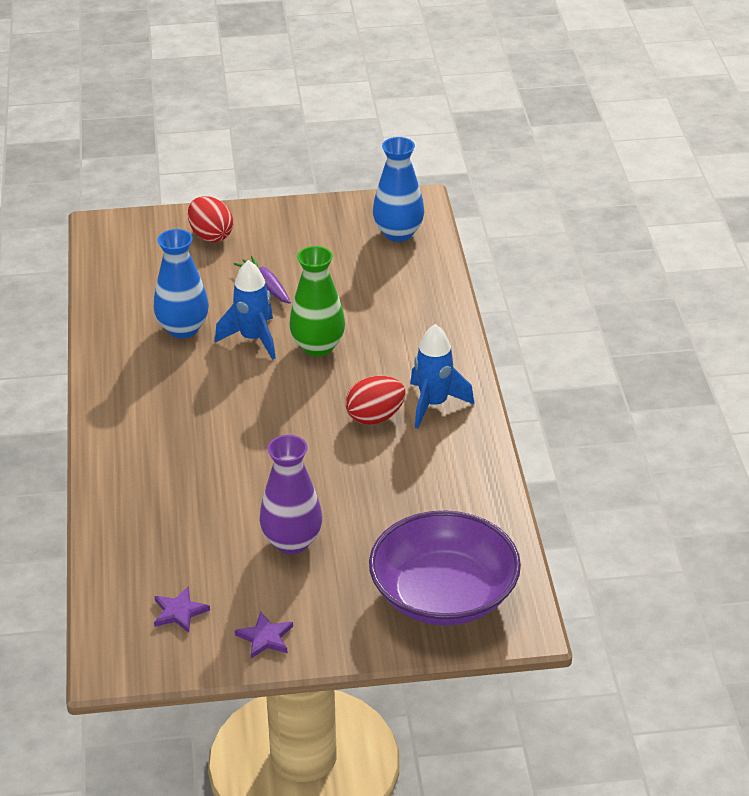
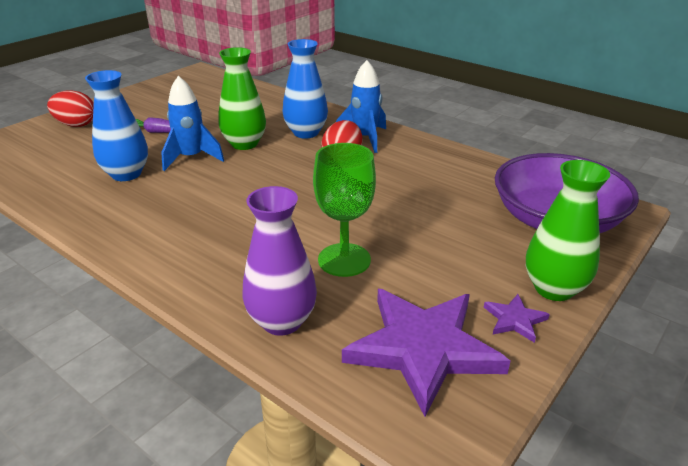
camera: 45 degrees left, 5 degrees down
purple star [154,586,210,633] -> purple star [342,289,511,417], size x2.35
purple vase [259,435,322,554] -> purple vase moved to [242,186,317,336]
blue vase [373,137,424,242] -> blue vase moved to [283,39,328,139]
none -> green goblet [313,143,376,277]
none -> green vase [526,160,610,301]

